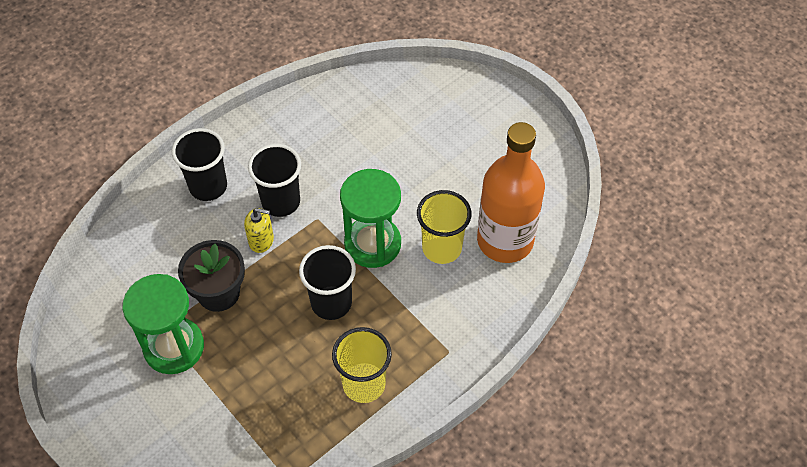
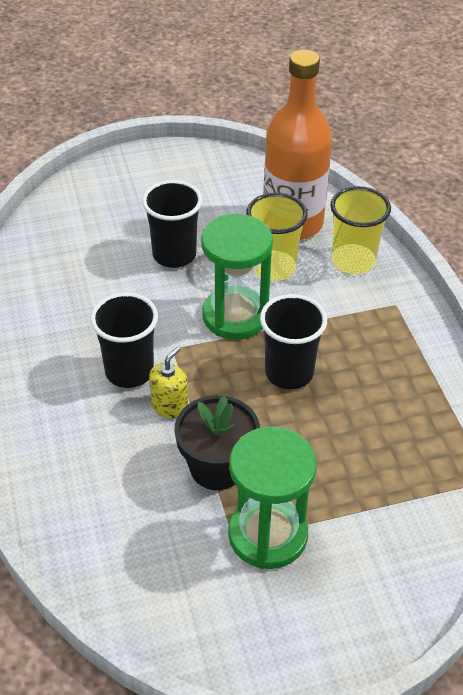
camera: 65 degrees left, 10 degrees down
black cup [172,128,227,201] -> black cup moved to [142,180,203,268]
yellow cup [332,327,392,403] -> yellow cup moved to [330,186,391,274]

